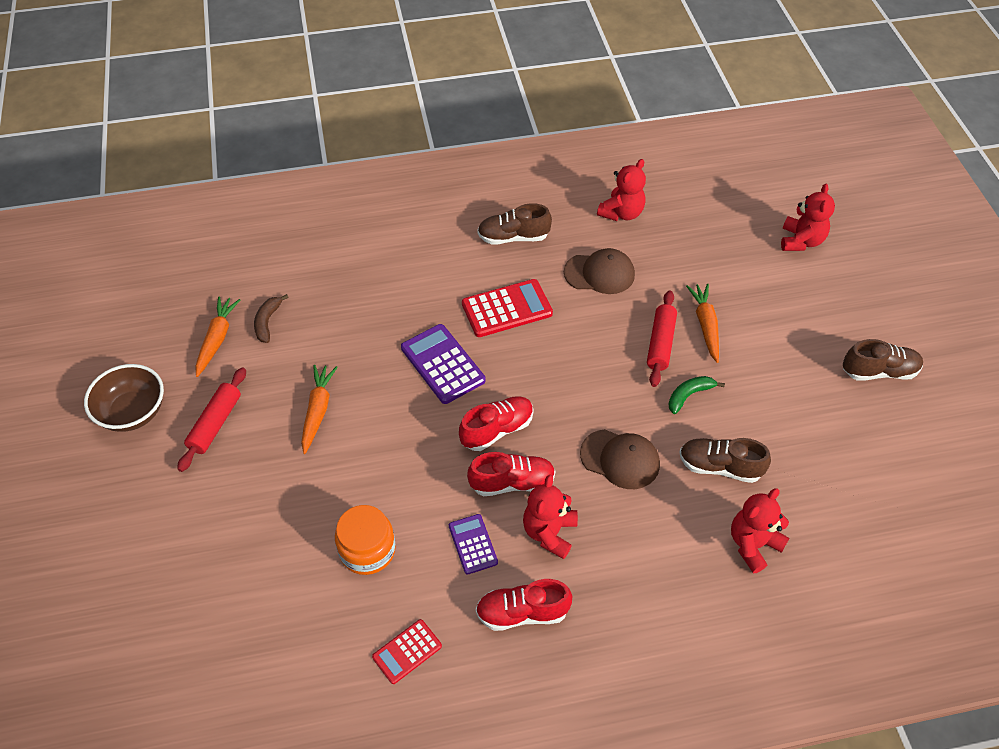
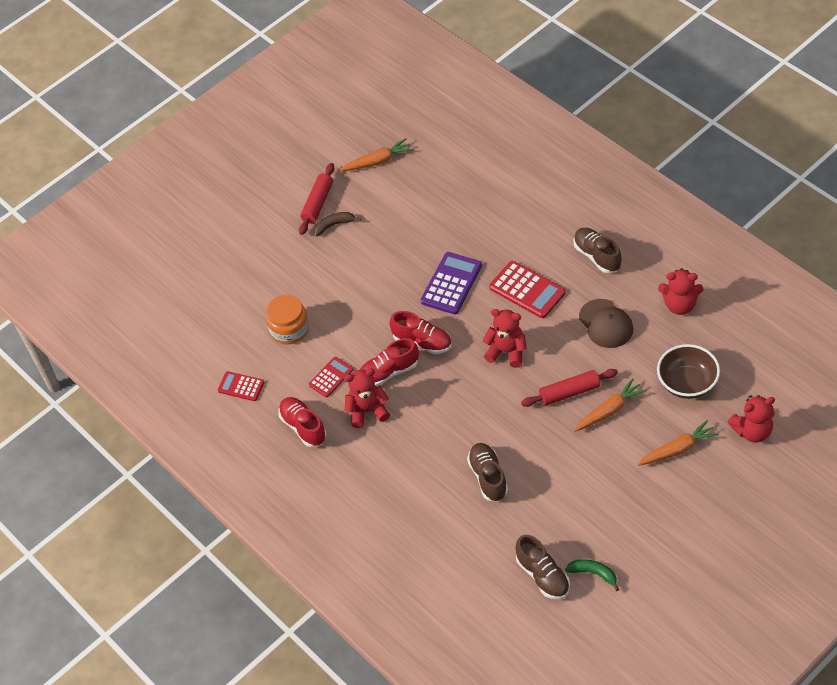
camera: 65 degrees right, 0 degrees up
brown bowl [84,364,164,432] -> brown bowl moved to [657,344,720,399]
red rolling pin [177,368,246,472] -> red rolling pin turned 60 degrees counterclockwise [299,163,334,235]
brown banana [254,294,289,343] -> brown banana moved to [314,212,361,236]
orange carrot [301,365,338,454] -> orange carrot moved to [637,420,718,466]
purple calculator [449,514,498,575] -> red calculator [309,357,353,397]
red shoe [467,452,556,496] -> red shoe turned 105 degrees clockwise [360,338,419,386]
brown cap [580,429,660,489] -> none
green banana [668,376,725,414] -> green banana moved to [565,559,619,591]
red teddy bear [731,488,789,574] -> red teddy bear moved to [483,309,527,368]
brown shoe [843,339,923,381] -> brown shoe moved to [515,535,570,600]

